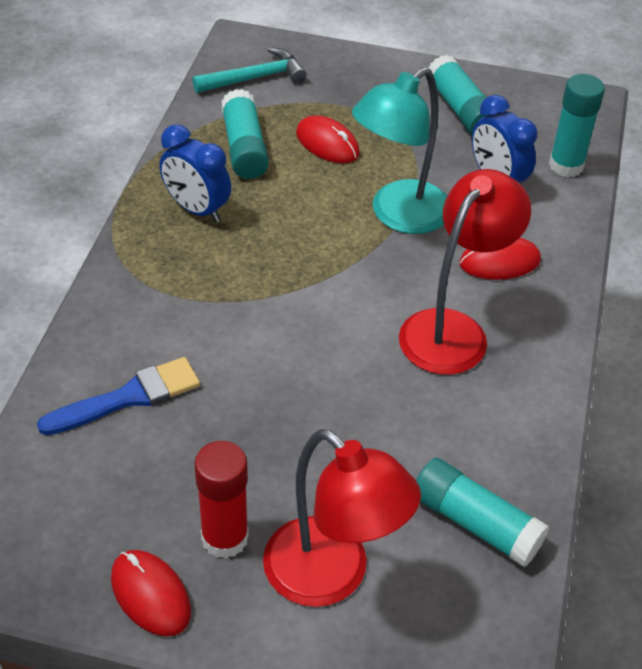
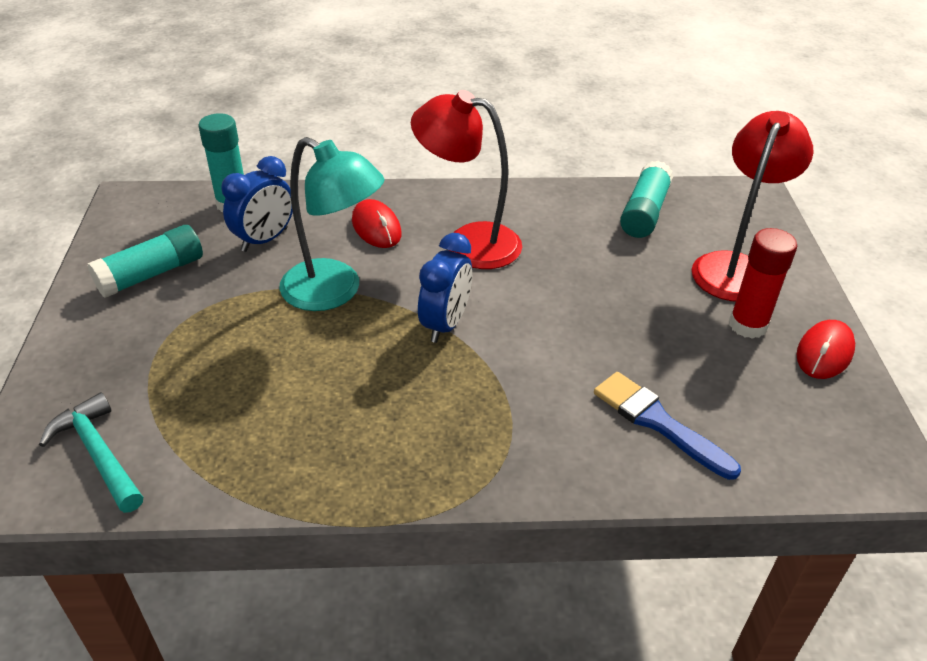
camera: 105 degrees left, 5 degrees down
blue clock [160,124,231,222] -> blue clock moved to [418,233,472,343]
turquoise glue stick [221,89,269,179] -> none
red mouse [296,115,360,163] -> none

